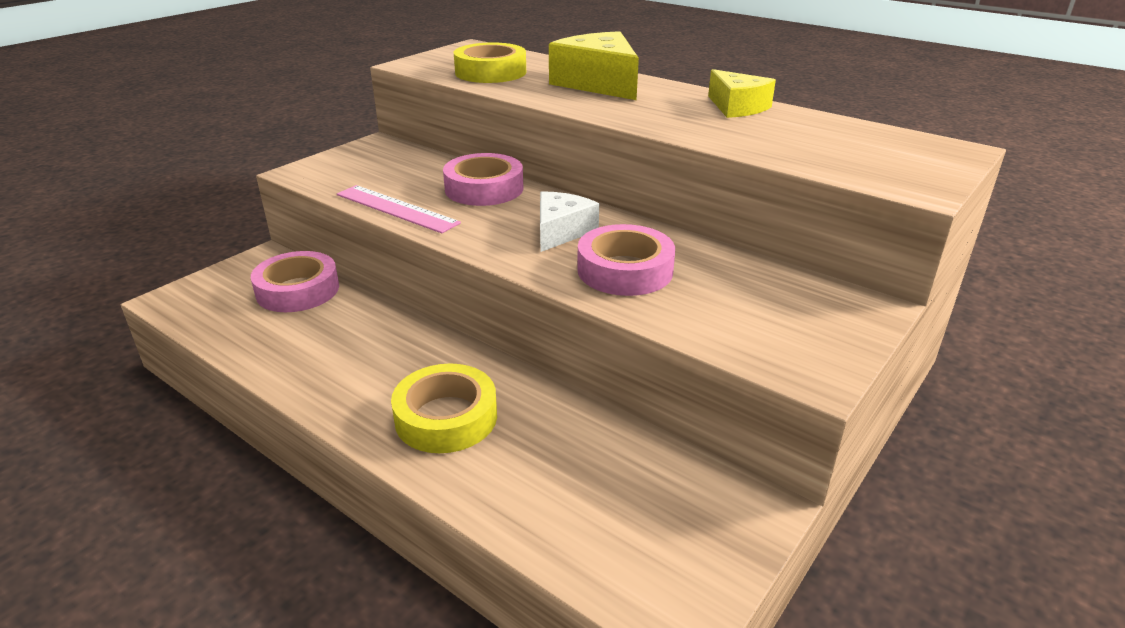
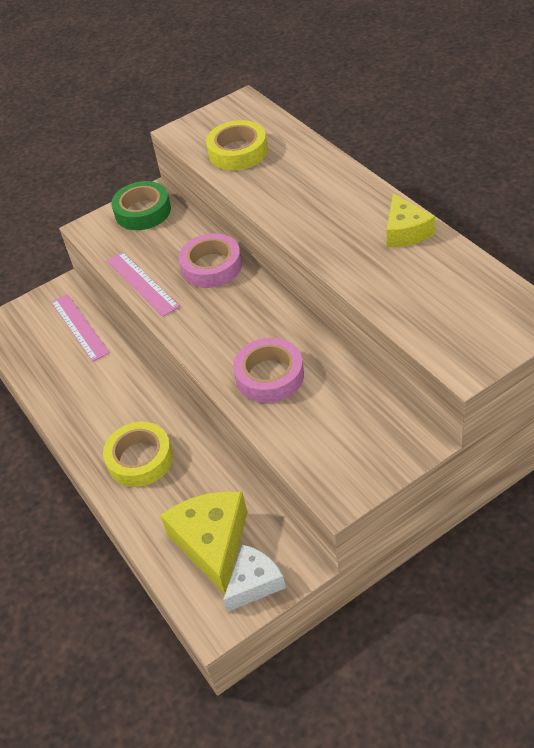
camera: 25 degrees right, 15 degrees up
pink tape [251,251,339,312] -> pink ruler [51,294,110,362]
white cheese [540,191,599,252] -> white cheese moved to [223,544,286,612]
yellow cheese [549,31,639,100] -> yellow cheese moved to [160,491,248,594]
none -> green tape [111,181,171,230]

